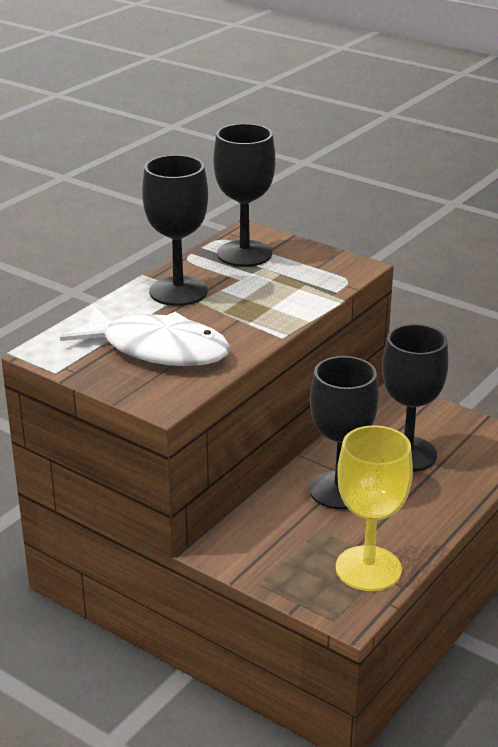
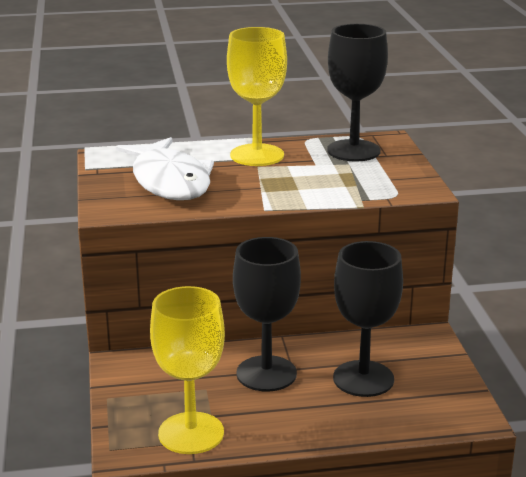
camera: 45 degrees right, 5 degrees down
black goblet [142,155,208,306] -> yellow goblet [227,27,287,166]

